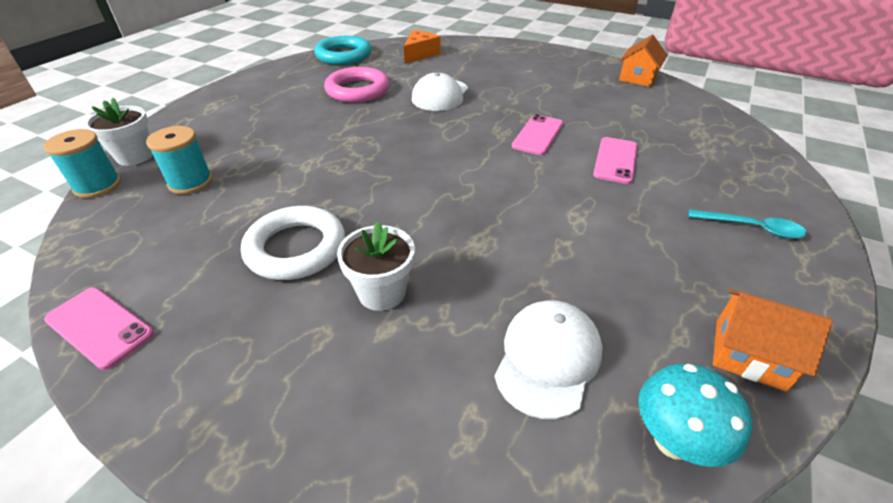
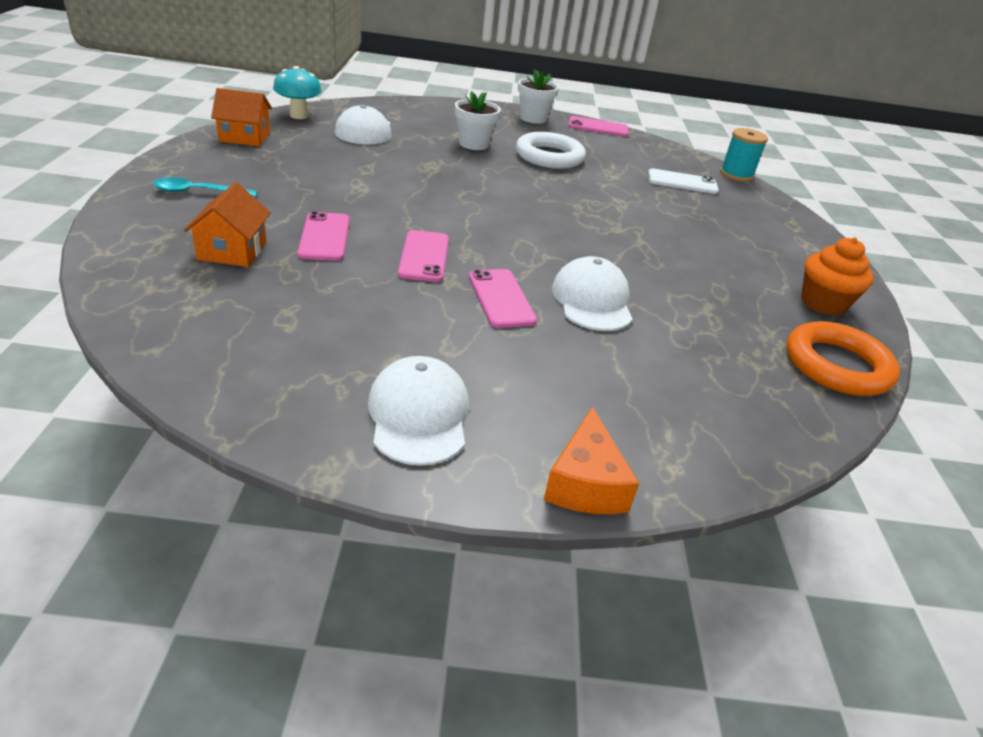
camera: 150 degrees right, 5 degrees down
white flower pot [84,98,153,166] -> white flower pot moved to [518,69,559,124]
turquoise spool [146,126,213,194] -> white phone [648,168,719,194]
turquoise ring [314,36,371,65] -> orange ring [787,321,900,396]
pink ring [324,67,389,103] -> none
orange cheese [404,30,440,64] -> orange cheese moved to [544,407,639,514]
orange house [619,35,668,87] -> orange house moved to [184,182,271,267]
none -> white cap [368,356,469,466]
none -> pink phone [469,269,537,328]
none -> orange cupcake [801,238,874,316]

